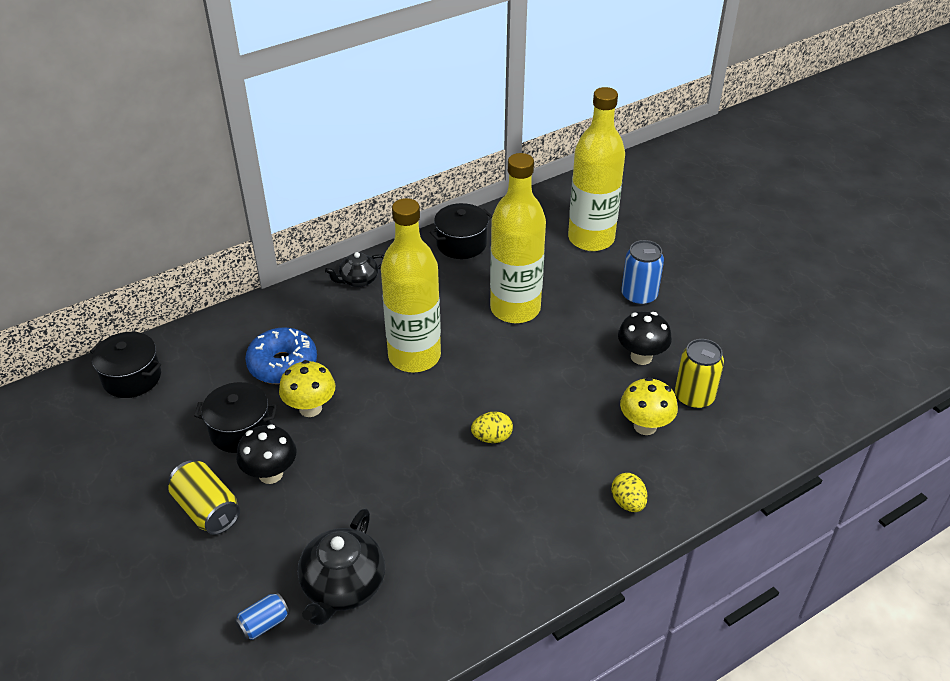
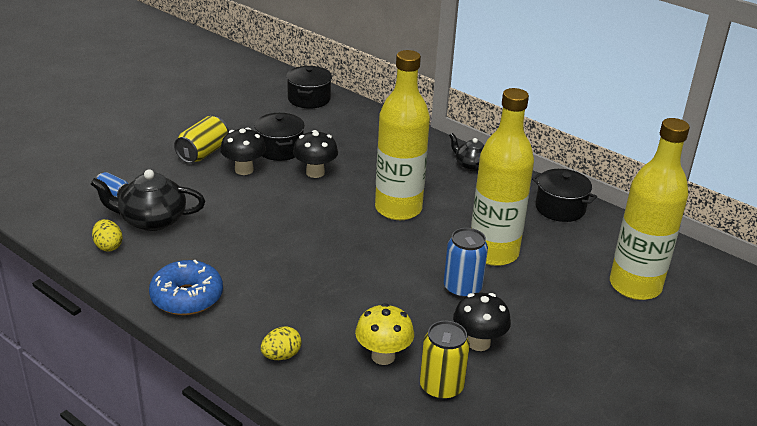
camera: 70 degrees right, 10 degrees down
blue donut [245,328,317,384] -> blue donut moved to [149,260,223,315]
yellow mushroom [279,360,335,417] -> black mushroom [293,130,338,178]
yellow egg [471,411,513,443] -> yellow egg moved to [92,219,123,252]
blue can [621,240,664,306] -> blue can moved to [444,228,488,299]

